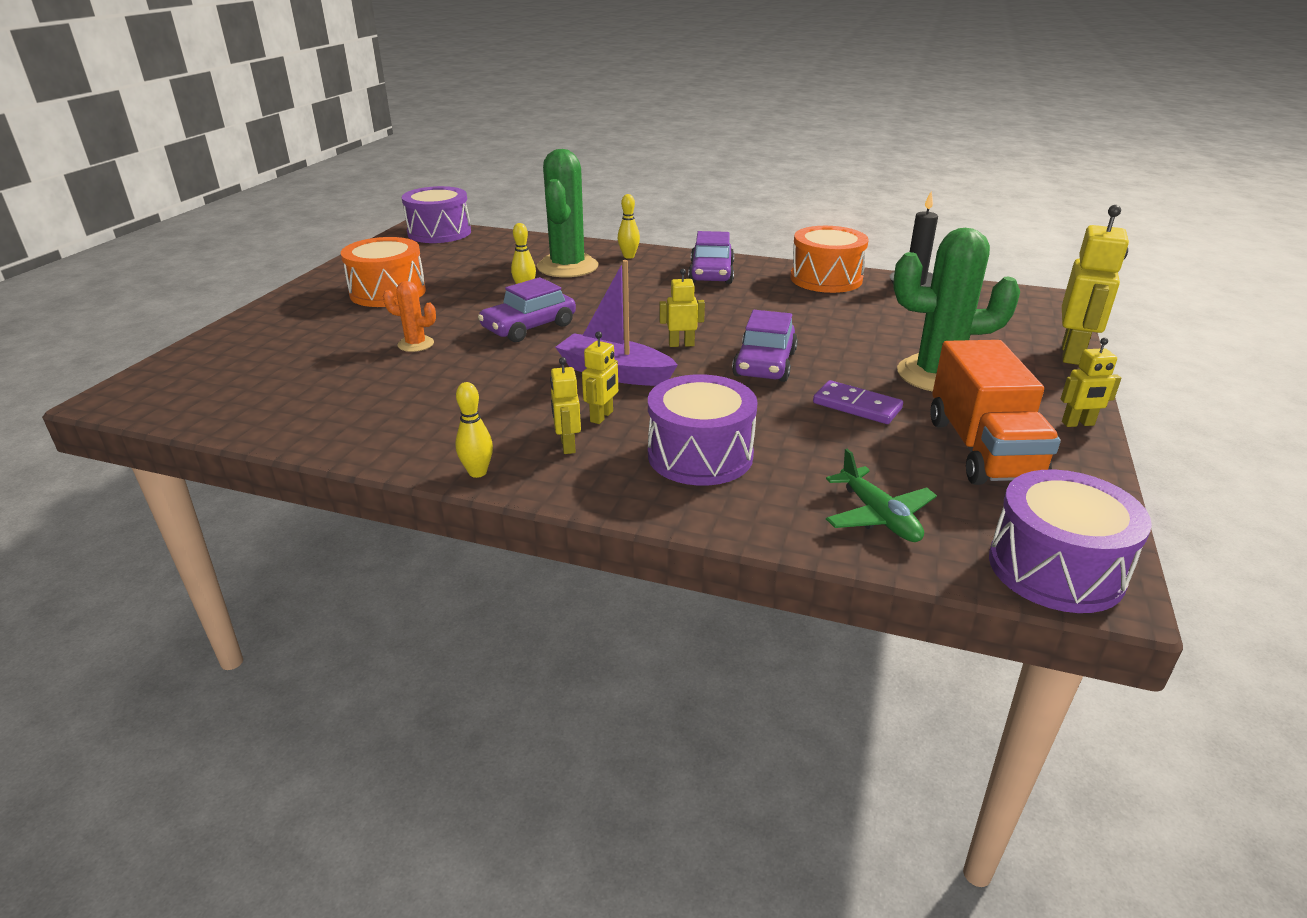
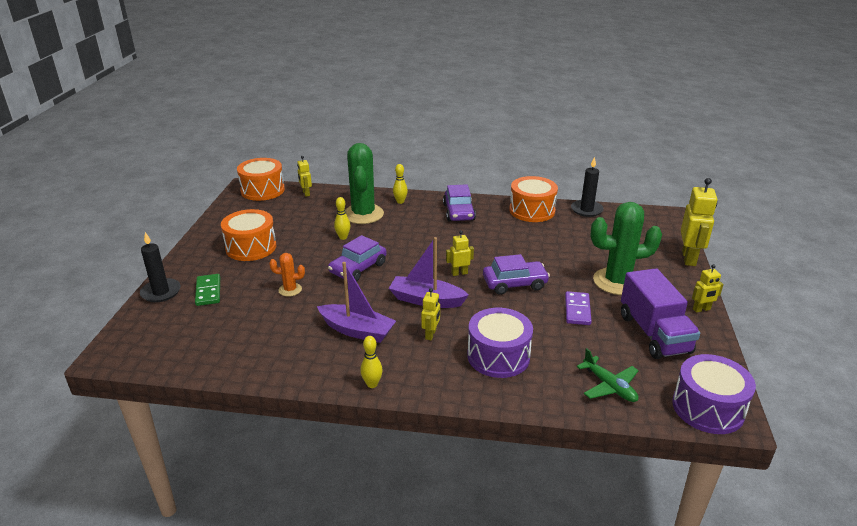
camera: 10 degrees left, 0 degrees up
purple drum [402,186,471,243] -> orange drum [237,158,285,201]
yellow robot [550,357,581,454] -> yellow robot moved to [297,156,312,197]
purple car [732,310,798,382] -> purple car turned 105 degrees counterclockwise [483,254,550,295]
purple domino [813,380,903,424] -> purple domino turned 75 degrees clockwise [565,291,592,325]
orange truck [930,340,1061,485] -> purple truck [621,268,700,359]
none -> black candle [140,232,181,302]
none -> green domino [195,274,220,306]
none -> purple boat [317,262,396,343]

